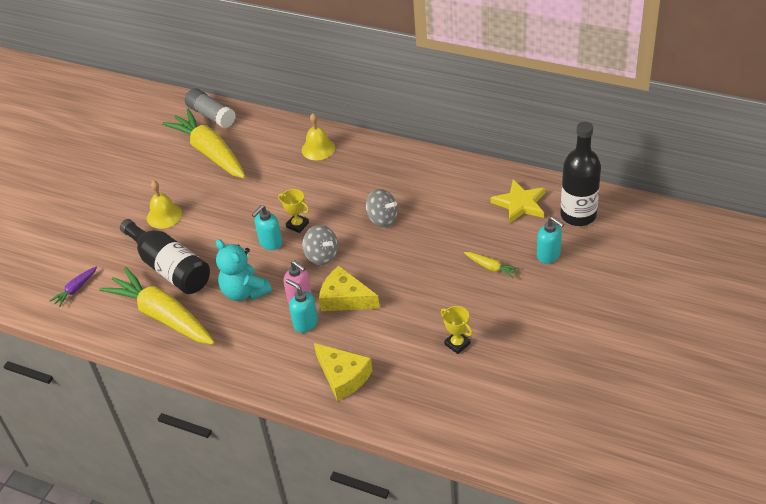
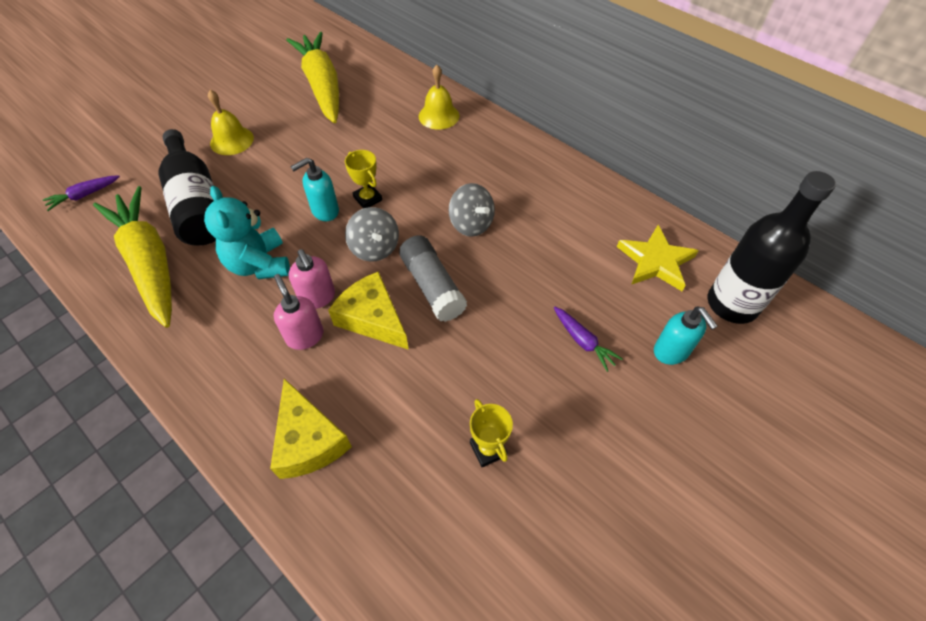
camera: 15 degrees right, 10 degrees up
grey glue stick [185,88,236,128] -> grey glue stick moved to [399,235,467,322]
turquoise soap dispenser [286,279,318,333] -> pink soap dispenser [274,274,324,350]
yellow carrot [464,252,520,278] -> purple carrot [554,306,623,372]

